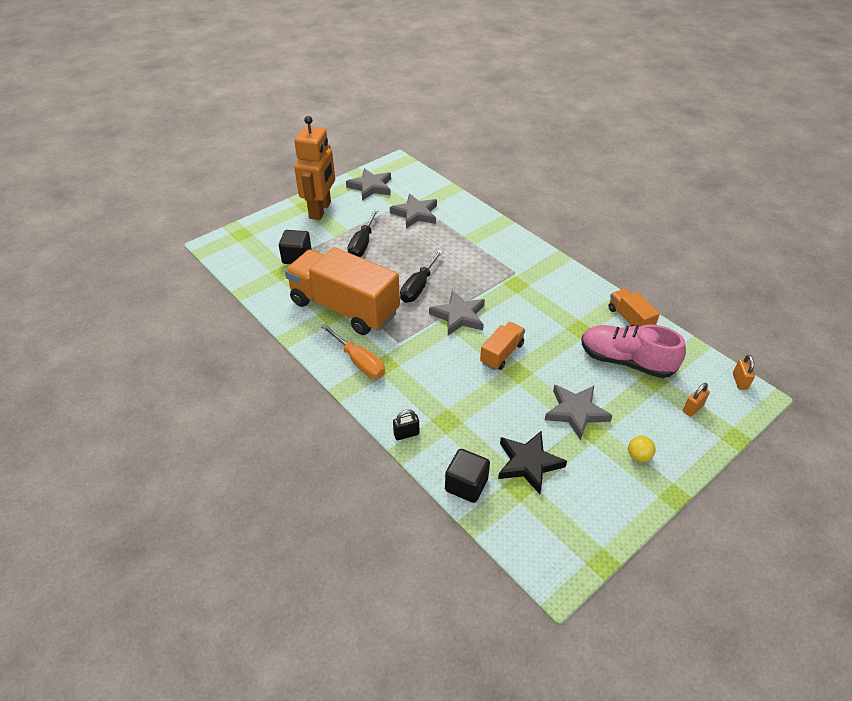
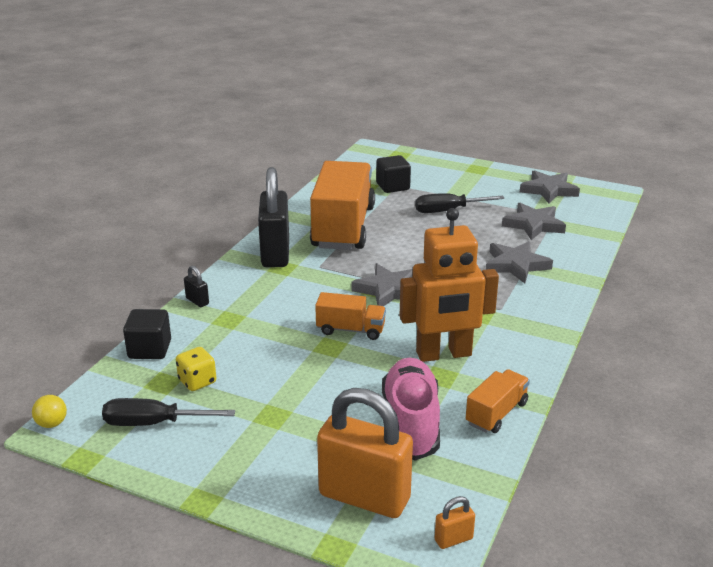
camera: 65 degrees right, 15 degrees down
orange robot [294,116,335,220] -> orange robot moved to [400,208,499,362]
orange screwdriver [321,324,385,379] -> black padlock [258,167,289,268]
black screwdriver [400,250,443,303] -> black screwdriver moved to [102,398,235,426]
black star [498,431,567,494] -> yellow dice [176,347,216,391]
grey star [545,384,613,440] -> grey star moved to [486,241,553,283]
yellow ball [628,436,656,462] -> yellow ball moved to [32,395,67,428]
orange padlock [683,383,710,417] -> orange padlock [317,388,413,518], size x2.48

